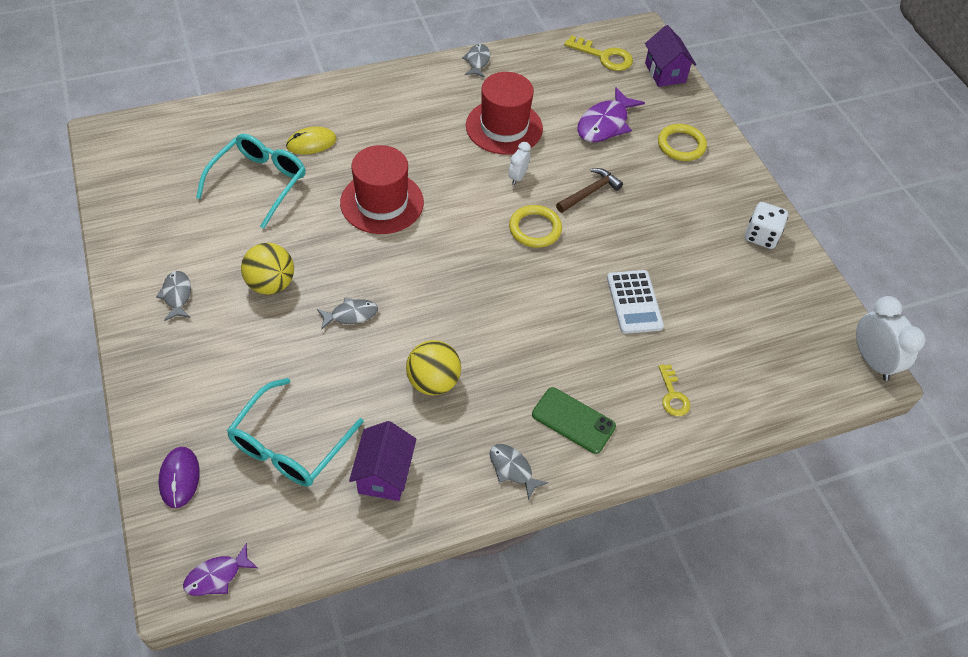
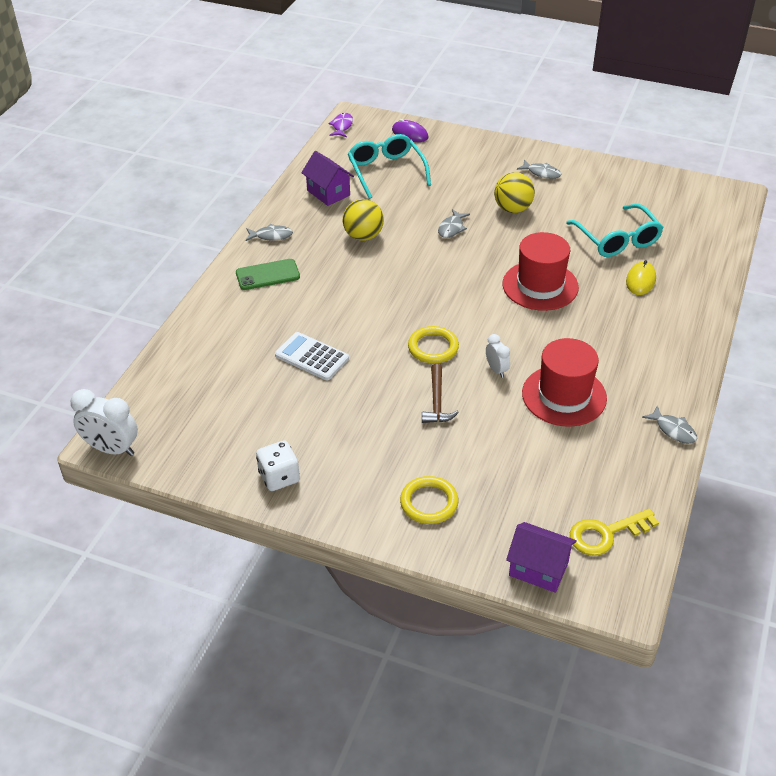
camera: 135 degrees right, 10 degrees down
purple fish [577,87,645,142] -> none
yellow key [658,364,690,416] -> none

